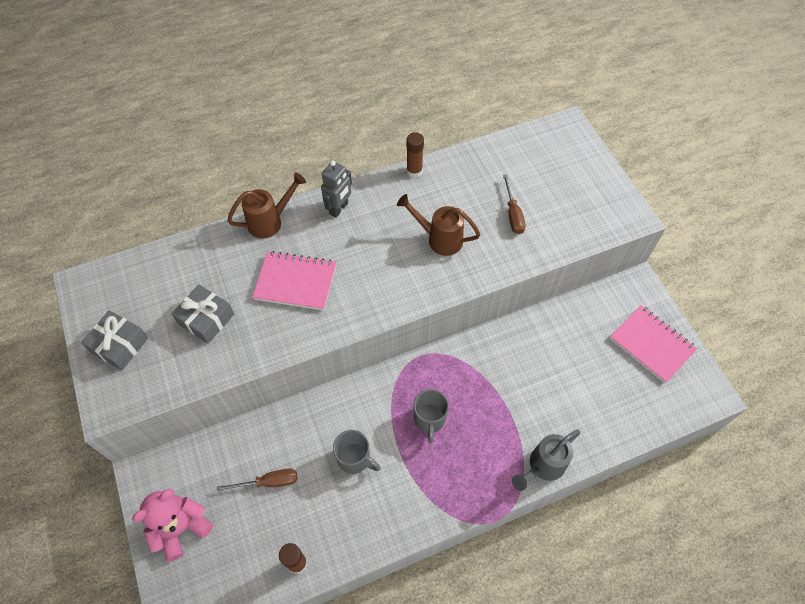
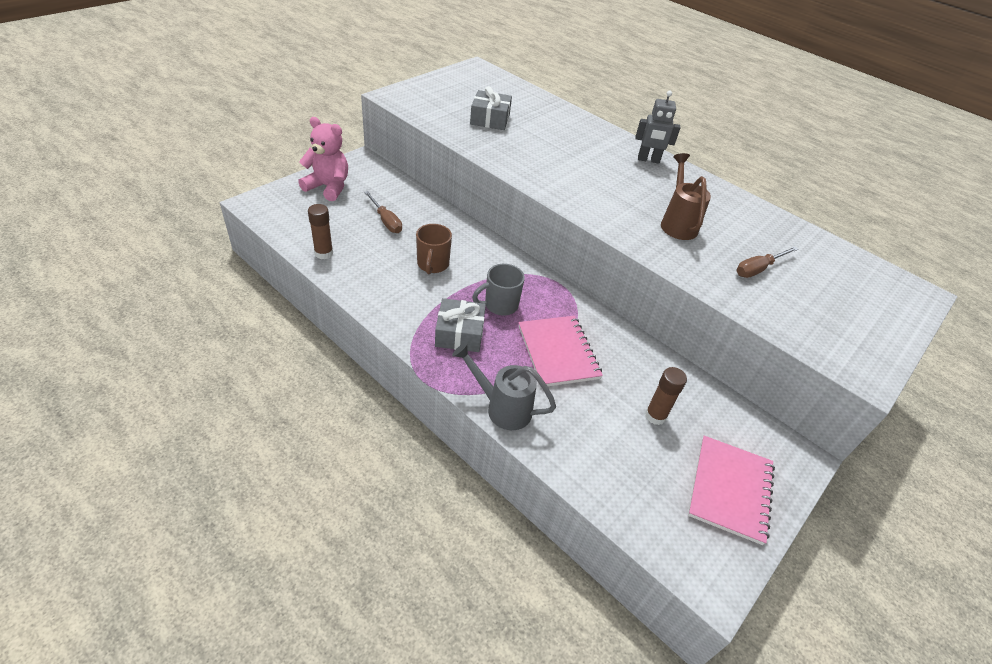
camera: 60 degrees right, 15 degrees down
grey gift [81,310,148,370] -> grey gift moved to [435,298,486,352]
brown watering can [227,172,306,239] -> none
pink notebook [252,251,336,311] -> pink notebook moved to [519,316,603,386]
grey mug [333,430,381,474] -> brown mug [416,224,452,274]
brown glue stick [406,132,424,177] -> brown glue stick moved to [645,367,687,425]

